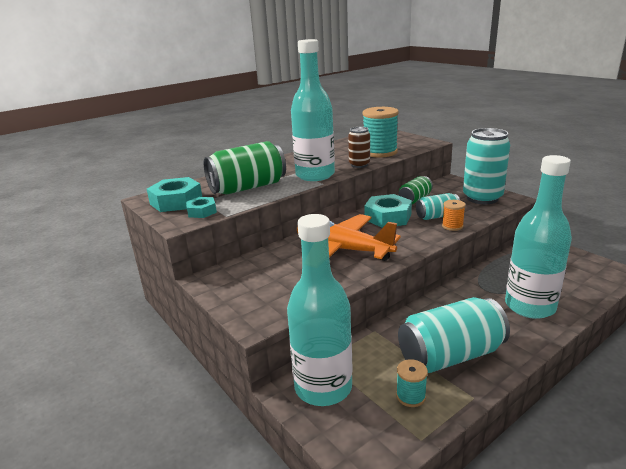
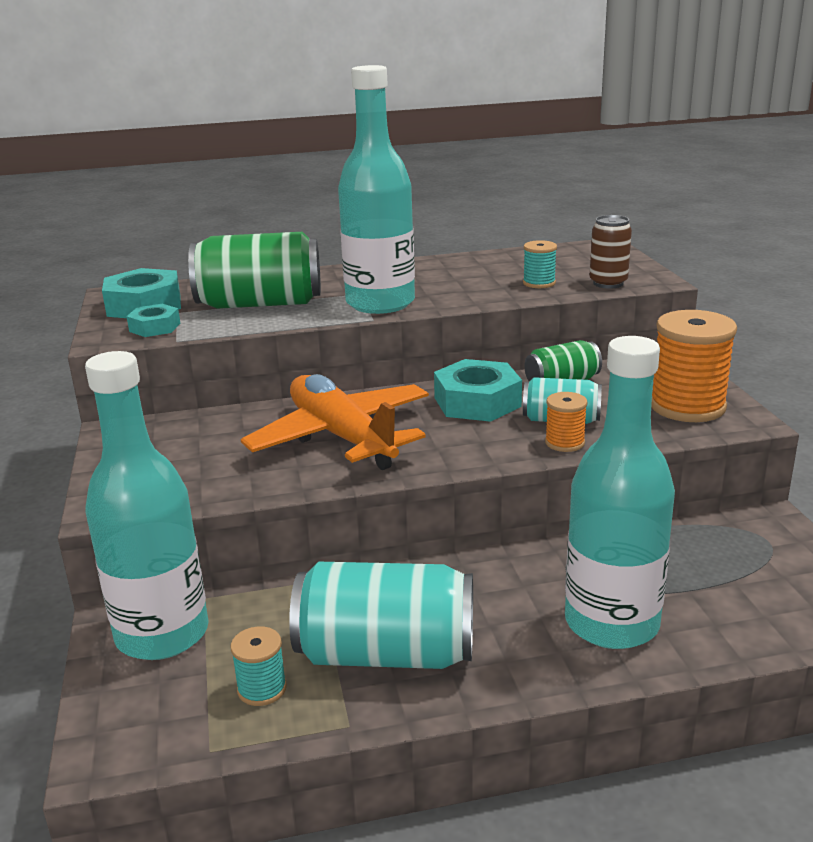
camera: 25 degrees right, 0 degrees up
brown can [348,127,370,168] -> brown can moved to [590,215,632,289]
turquoise spool [362,107,399,158] -> turquoise spool [523,240,557,288], size x0.50
turquoise can [463,128,510,204] -> orange spool [651,310,737,422]

